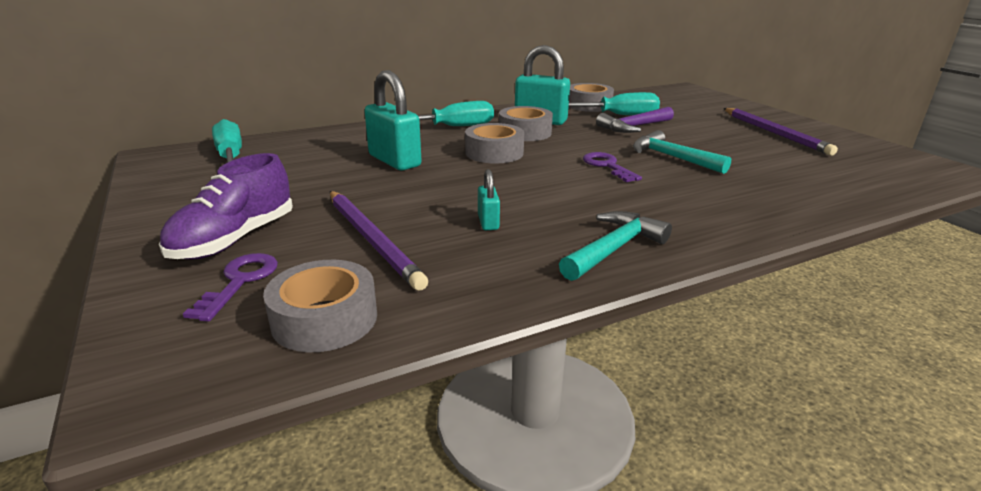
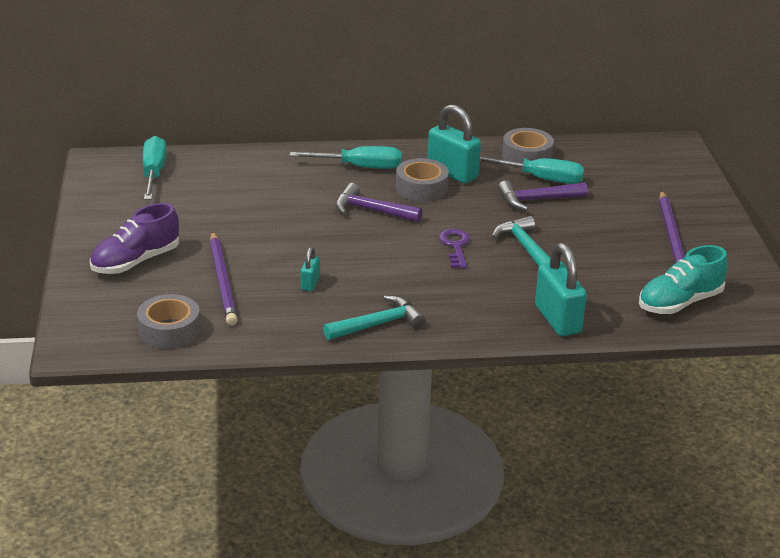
camera: 20 degrees right, 5 degrees up
purple key [183,253,278,322] -> none
turquoise padlock [365,70,422,170] -> turquoise padlock moved to [535,243,587,336]
grey tape [465,123,524,164] -> purple hammer [335,183,422,222]
none -> turquoise shoe [639,245,728,314]

